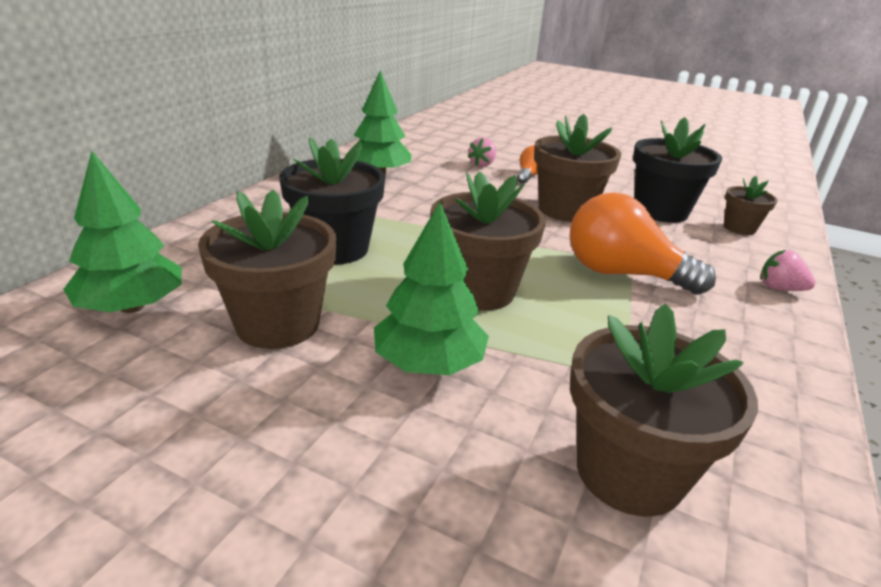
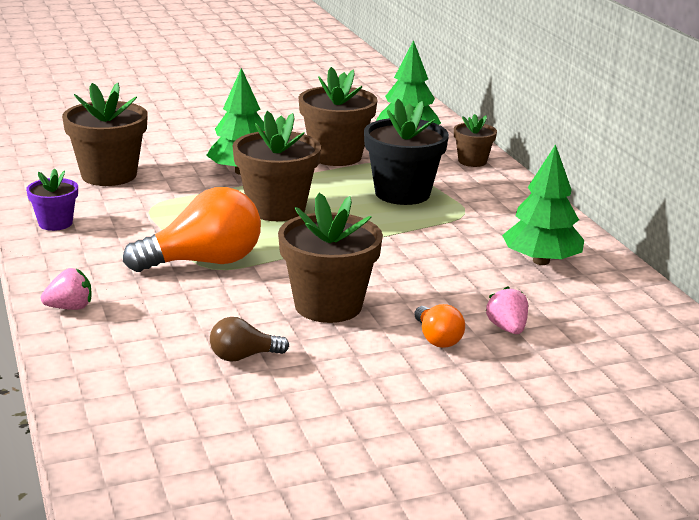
camera: 135 degrees right, 5 degrees down
black flower pot [633,117,722,223] -> brown light bulb [210,317,289,362]
brown flower pot [724,176,778,235] -> brown flower pot moved to [454,114,497,167]
none -> purple flower pot [26,169,78,231]

